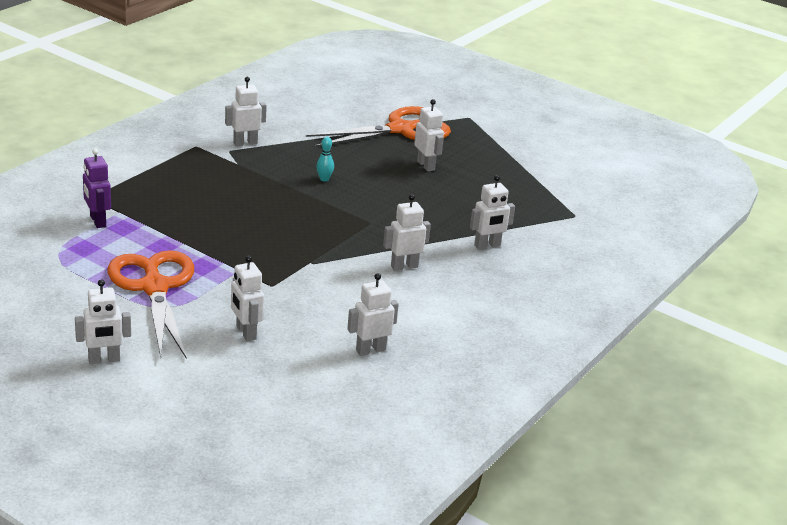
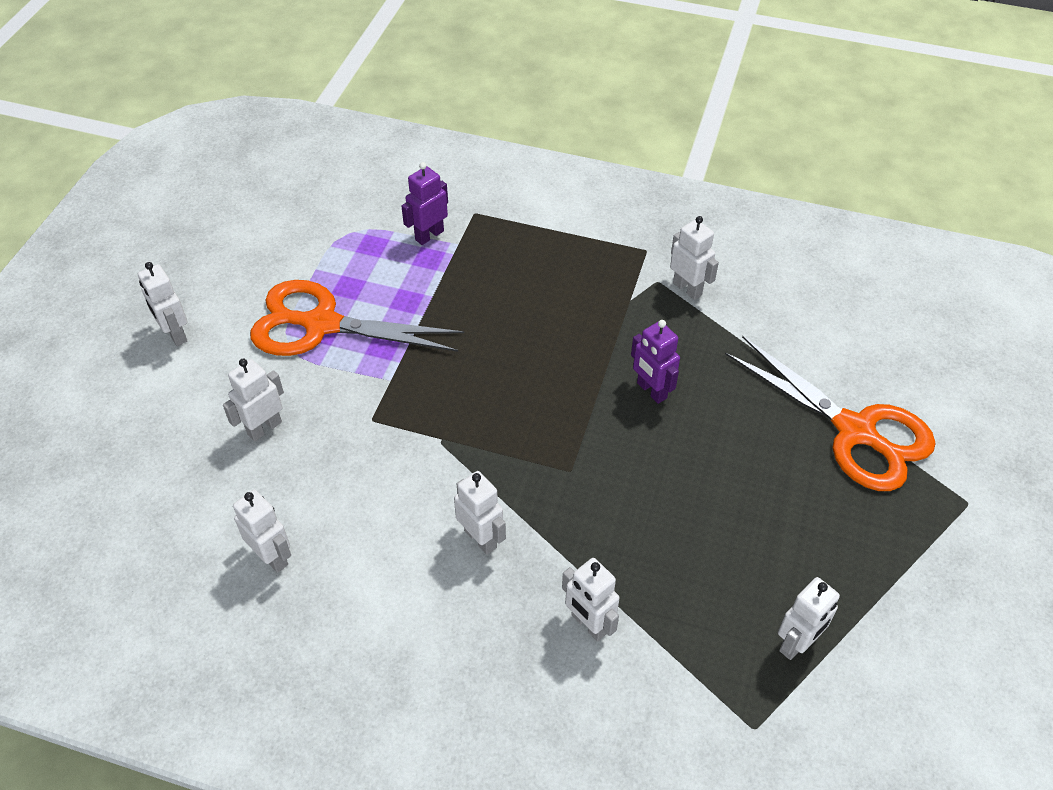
camera: 75 degrees right, 20 degrees up
orange scissors [108,250,194,359] -> orange scissors turned 135 degrees counterclockwise [250,280,464,356]
turquoise bowling pin [316,137,334,182] -> purple robot [631,320,680,404]
white robot [414,99,444,172] -> white robot moved to [778,577,840,660]

